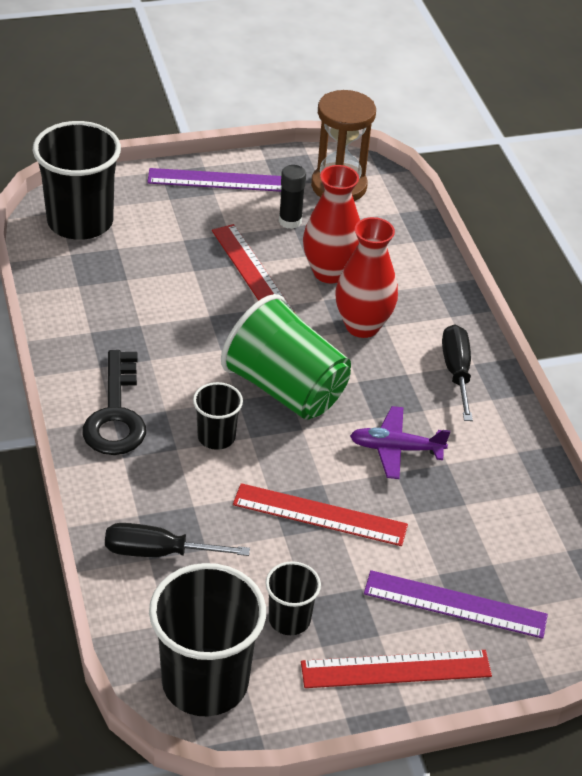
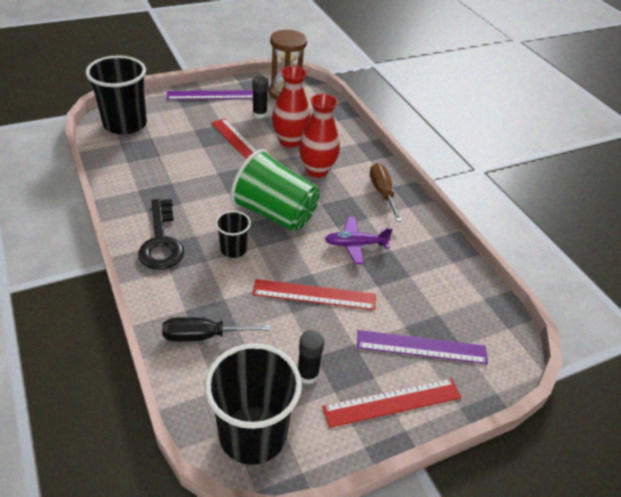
camera: 10 degrees left, 0 degrees up
black cup [265,561,321,635] -> black glue stick [298,330,324,384]
black screwdriver [442,324,473,421] -> brown screwdriver [370,163,402,222]

